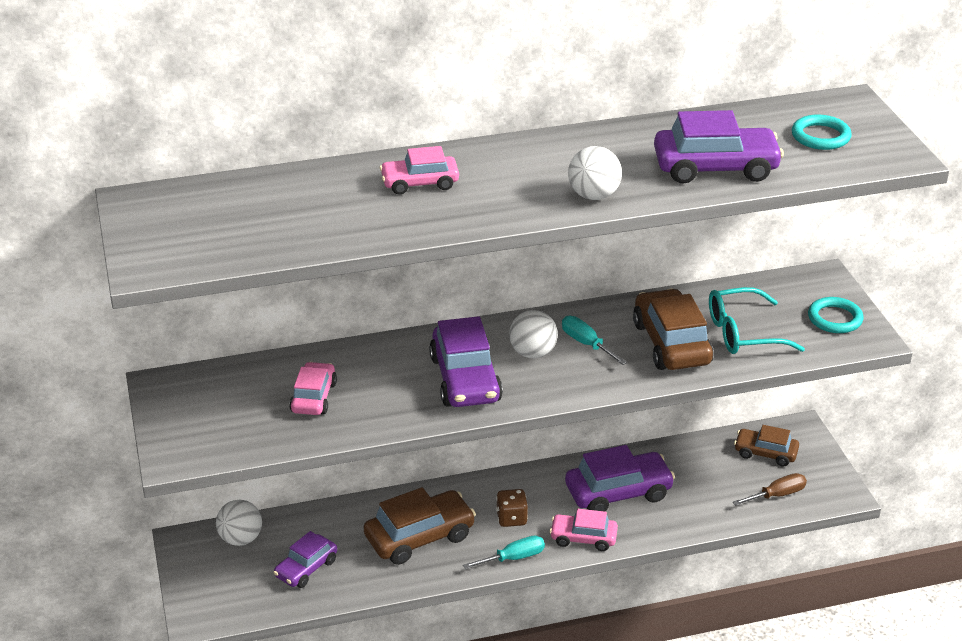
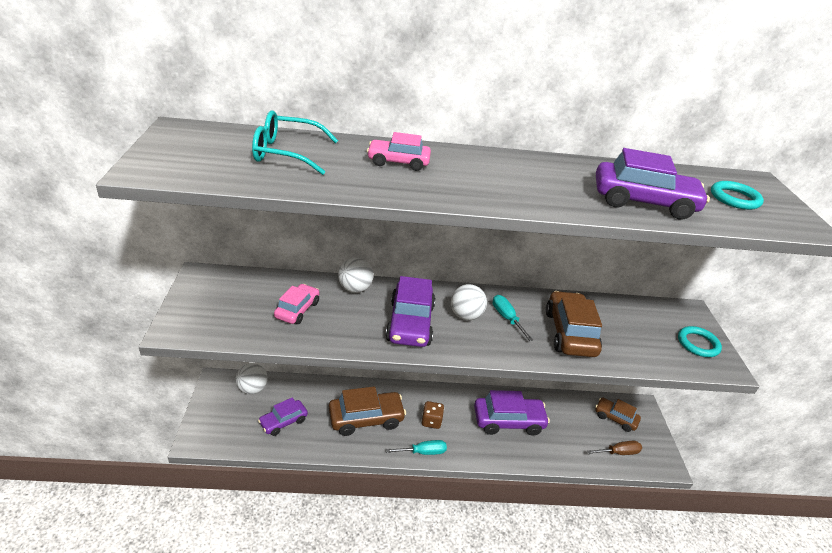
camera: 10 degrees right, 0 degrees up
pink car [550,509,618,551] -> none
white ball [568,146,622,200] -> white ball moved to [338,258,374,293]
turquoise glasses [709,287,805,354] -> turquoise glasses moved to [252,110,338,175]

